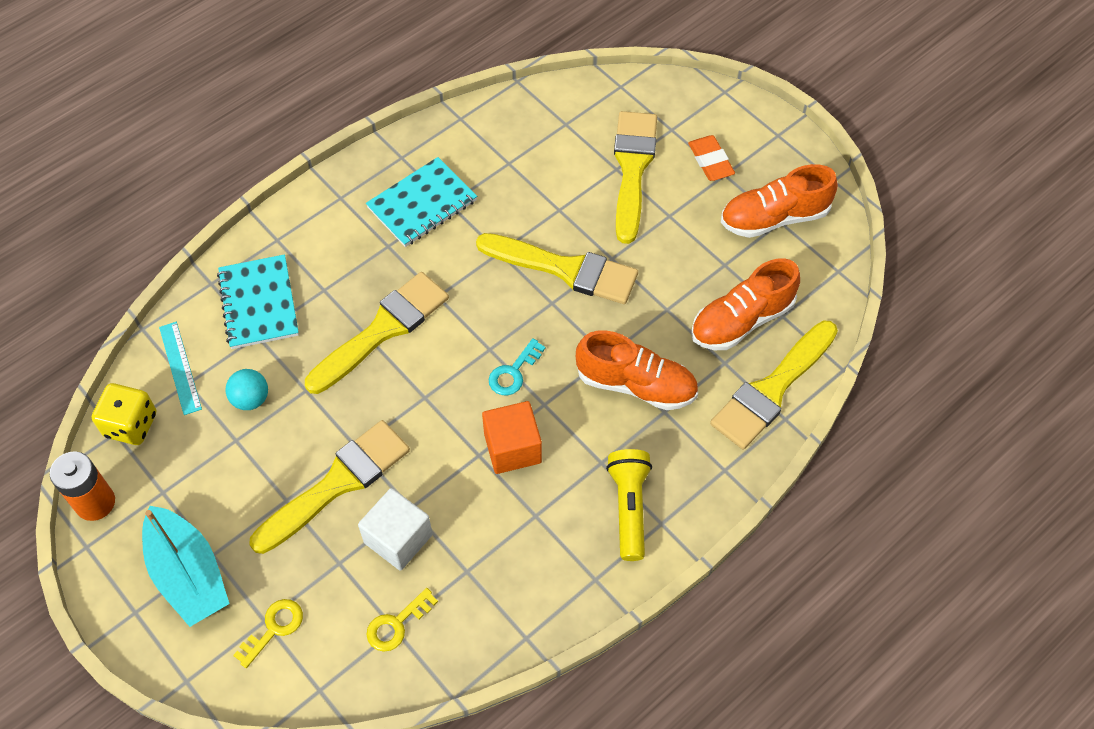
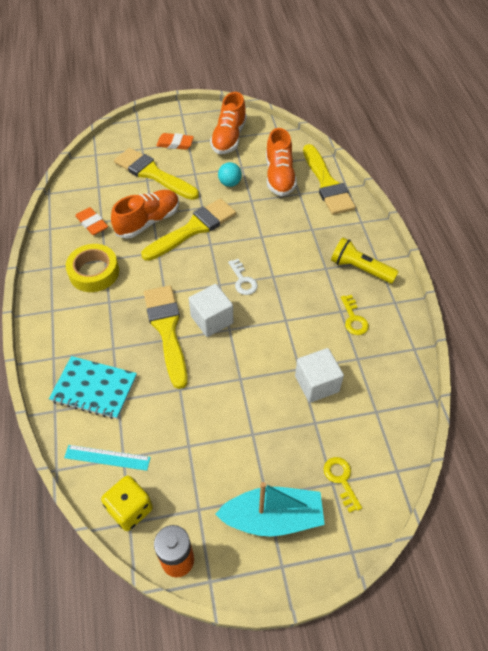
camera: 60 degrees left, 5 degrees down
turquoise ball [225,369,268,410] -> turquoise ball moved to [218,162,242,187]
yellow brush [249,420,410,554] -> none
turquoise notebook [366,157,477,247] -> yellow tape [66,244,119,292]
yellow key [366,588,438,652] -> yellow key moved to [341,295,369,335]
orange cube [482,401,542,474] -> none
turquoise key [488,338,545,396] -> white key [228,259,258,295]
orange shoe [576,330,698,410] -> orange shoe moved to [111,190,179,239]
none -> orange eraser [75,207,108,235]
none -> white cube [189,284,233,337]

